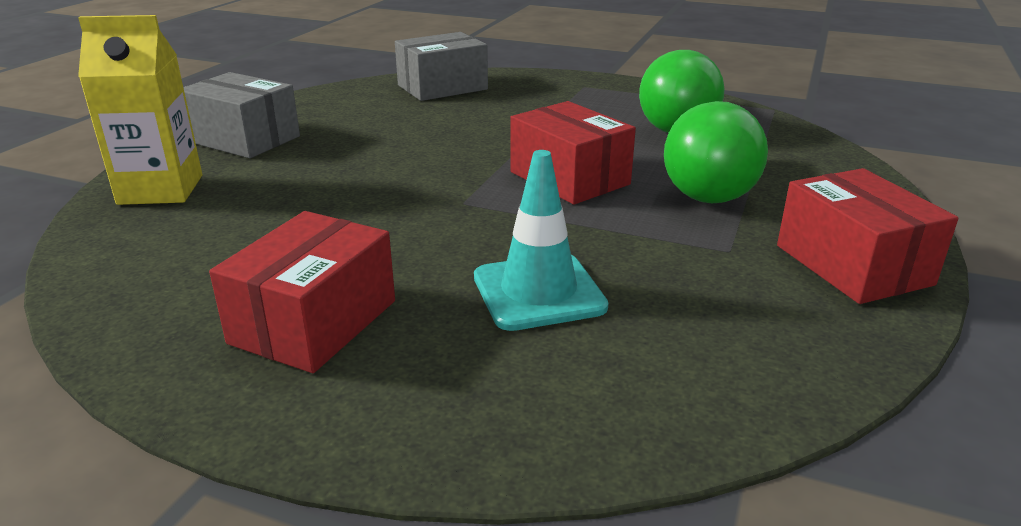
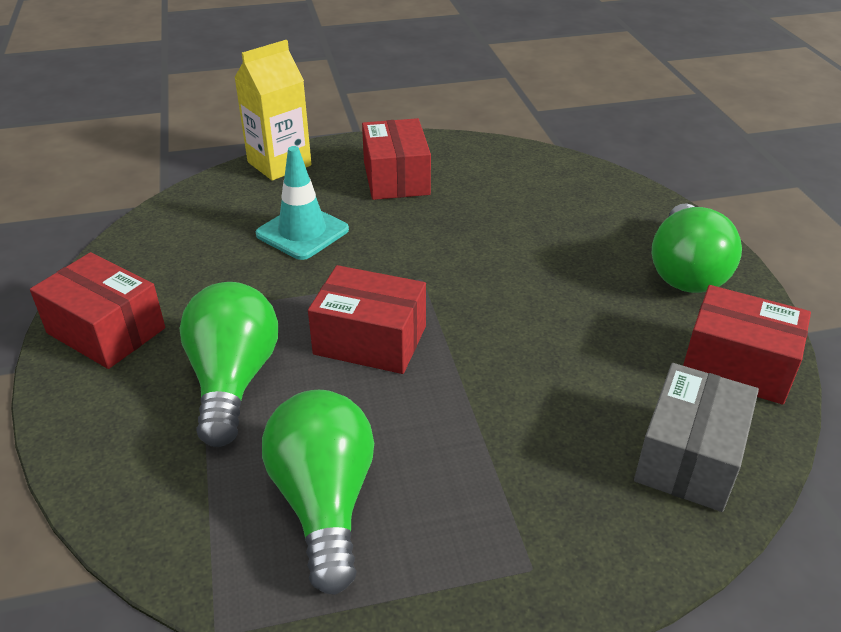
camera: 145 degrees right, 10 degrees up
yellow carton [78,15,202,205] -> yellow carton moved to [234,40,312,180]
grey box [183,72,300,158] -> green light bulb [652,203,742,293]
none -> red box [683,285,811,405]

